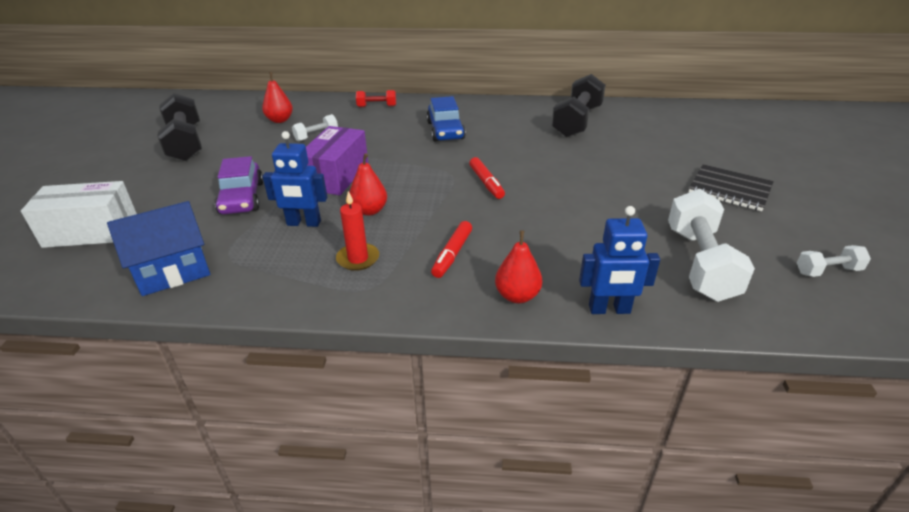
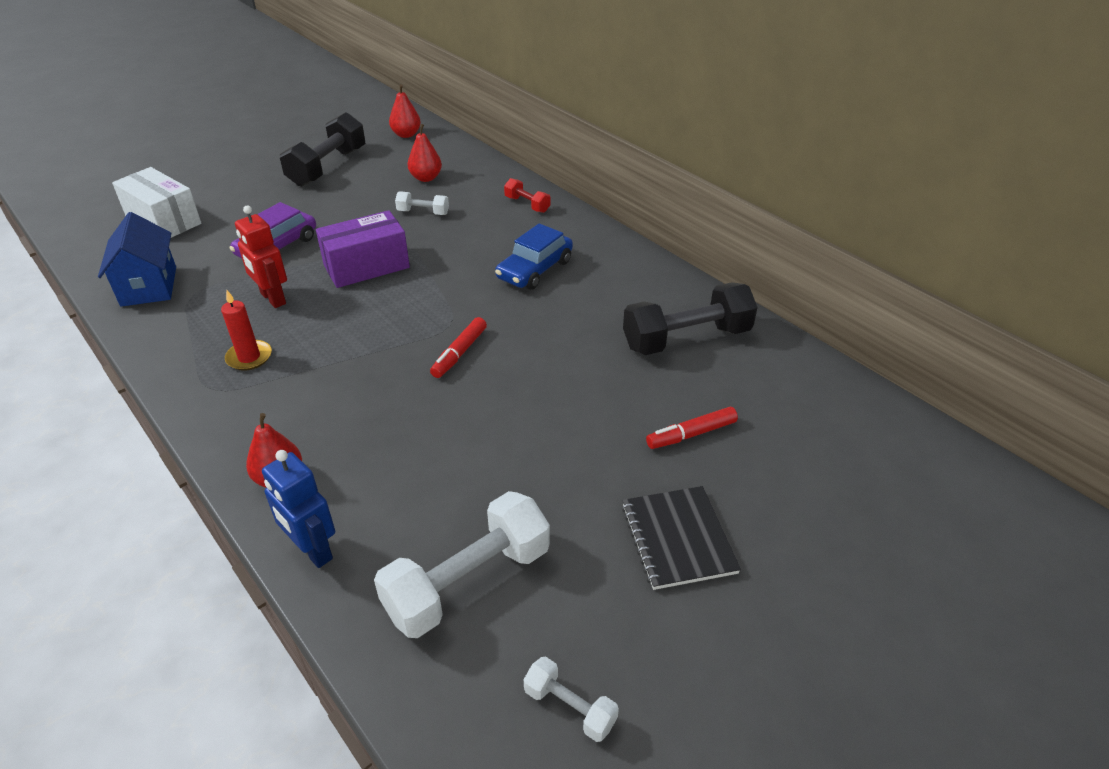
camera: 45 degrees right, 5 degrees up
blue house [107,201,210,296] -> blue house turned 60 degrees clockwise [98,212,176,307]
blue robot [263,131,327,227] -> red robot [235,205,287,308]
red pear [349,153,387,216] -> red pear moved to [389,84,421,138]
red marker [431,221,472,278] -> red marker moved to [646,407,738,449]

